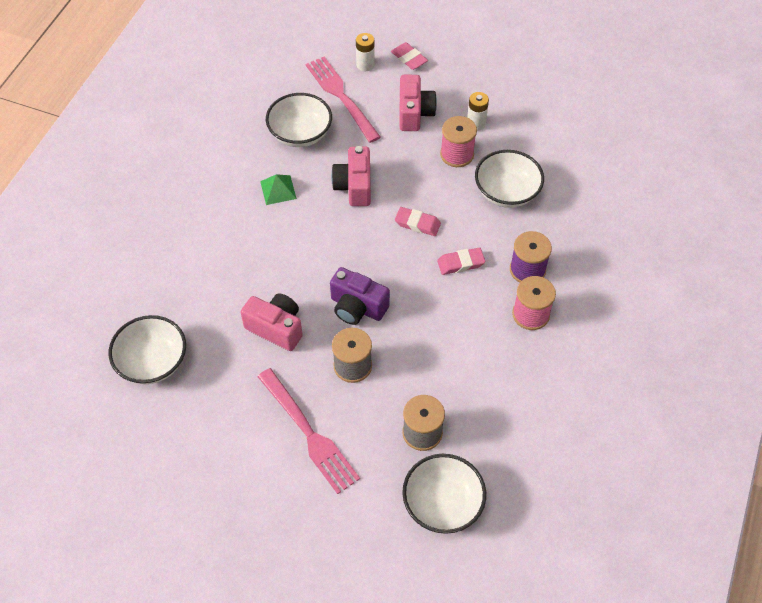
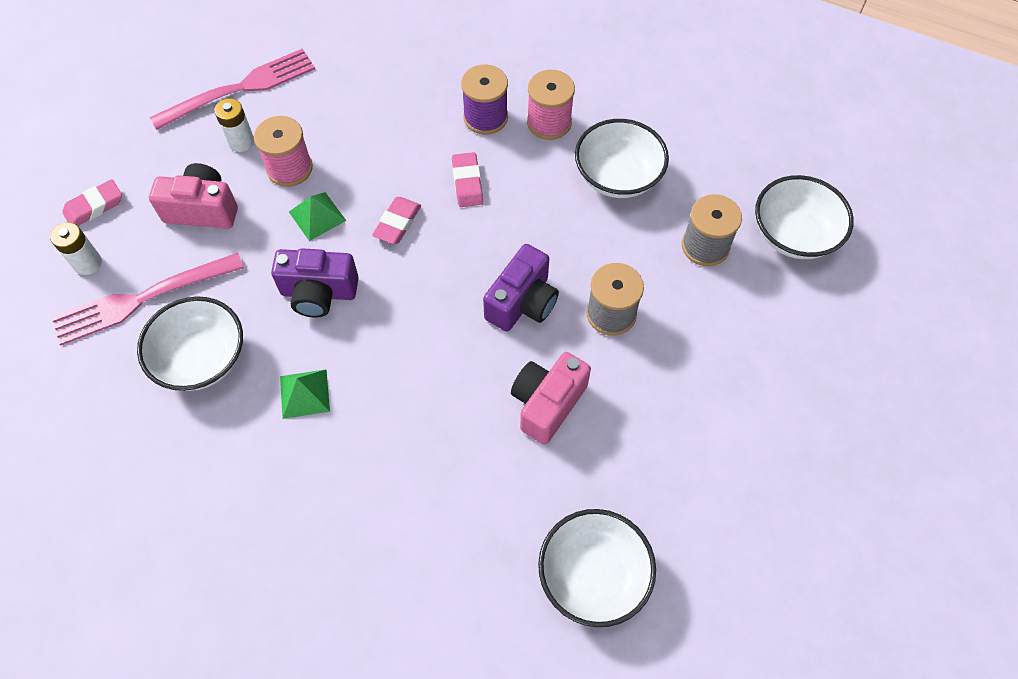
camera: 85 degrees left, 5 degrees up
pink fork [257,368,360,494] -> pink fork moved to [150,48,315,130]
pink camera [331,146,371,206] -> purple camera [271,248,359,318]
white bowl [475,150,544,208] -> white bowl moved to [575,119,669,198]
none -> green pyramid [289,192,346,241]

